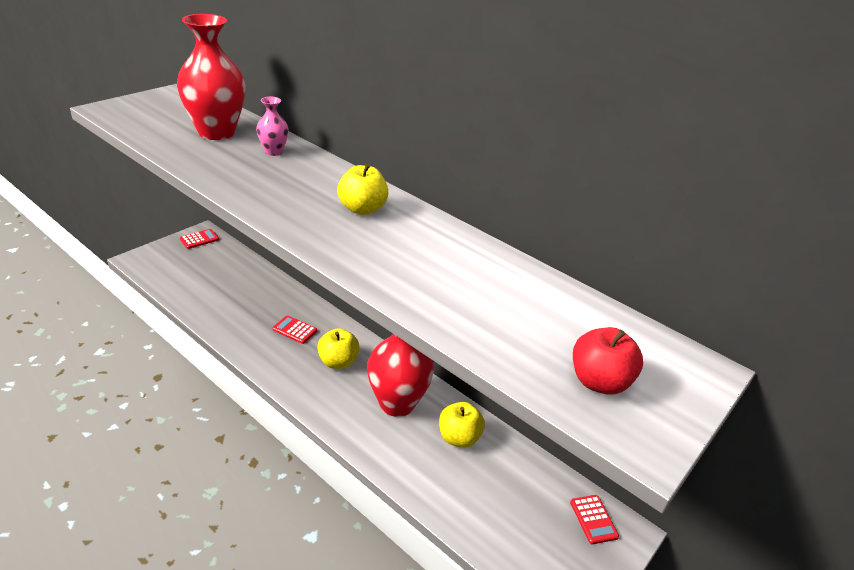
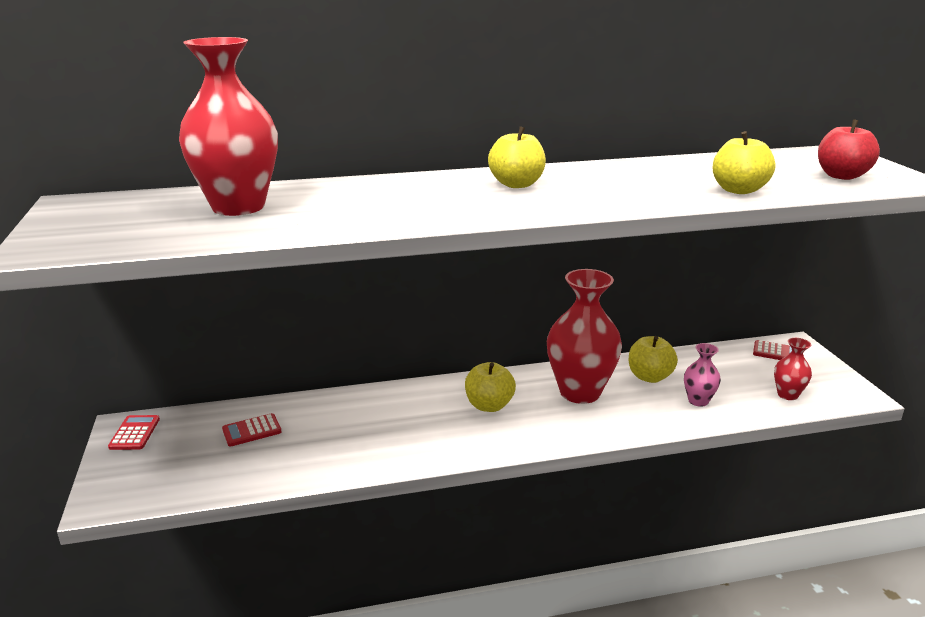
camera: 50 degrees left, 10 degrees down
pink vase [256,97,289,156] -> pink vase moved to [684,343,721,407]
red calculator [273,315,317,344] -> red calculator moved to [222,413,282,447]
none -> yellow apple [713,131,775,194]
none -> red vase [774,338,812,400]

